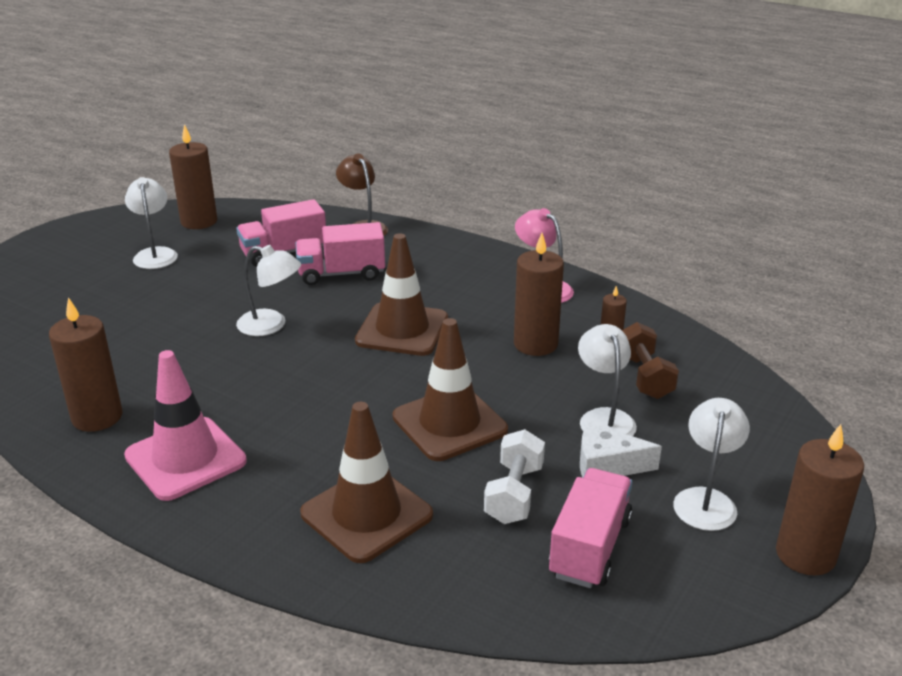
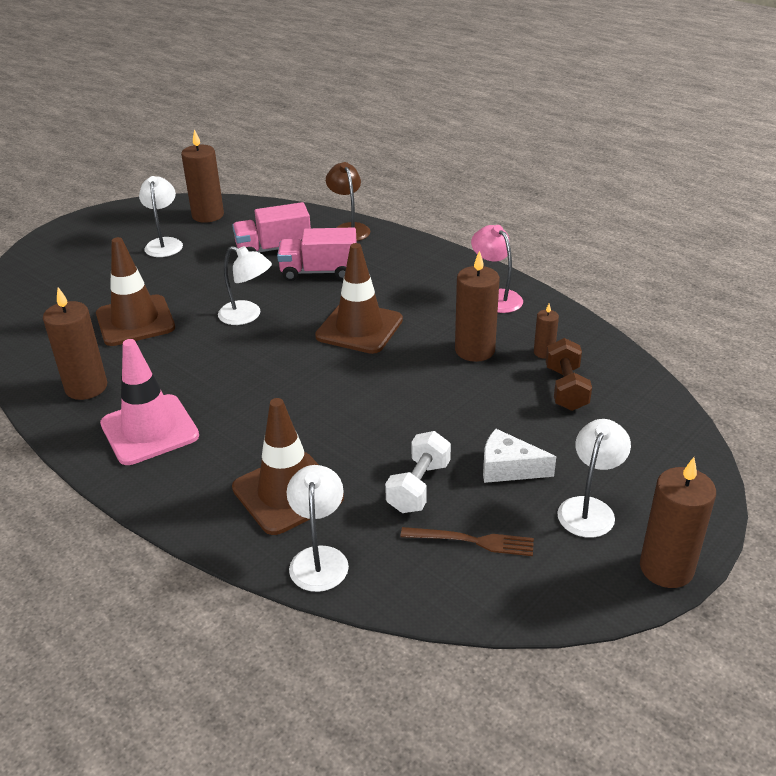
camera: 10 degrees right, 5 degrees up
brown traffic cone [393,318,508,461] -> brown traffic cone moved to [96,237,175,346]
pink truck [548,468,632,588] -> brown fork [400,527,534,556]
white lamp [578,324,637,436] -> white lamp moved to [287,465,349,592]

